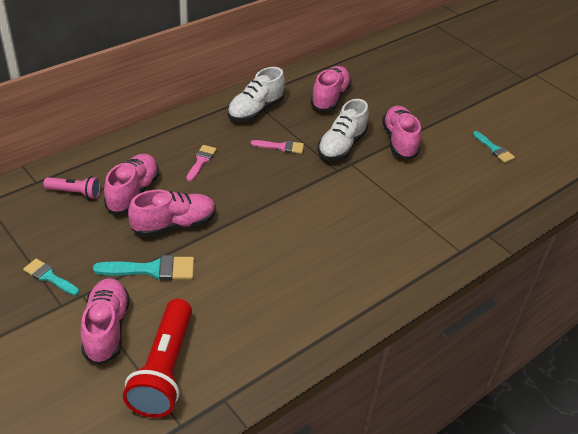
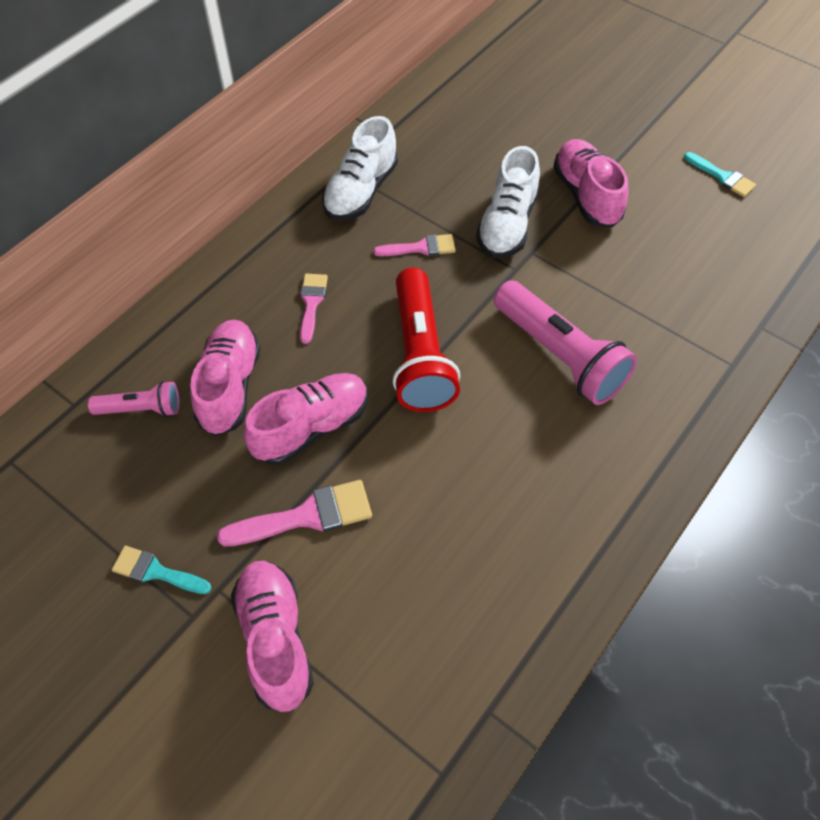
camera: 10 degrees left, 15 degrees up
turquoise brush [93,255,194,280] -> pink brush [217,480,372,546]
red flashlight [123,299,192,418] -> red flashlight moved to [393,268,460,412]
pink shoe [310,66,352,111] -> none
none -> pink flashlight [494,280,637,405]

